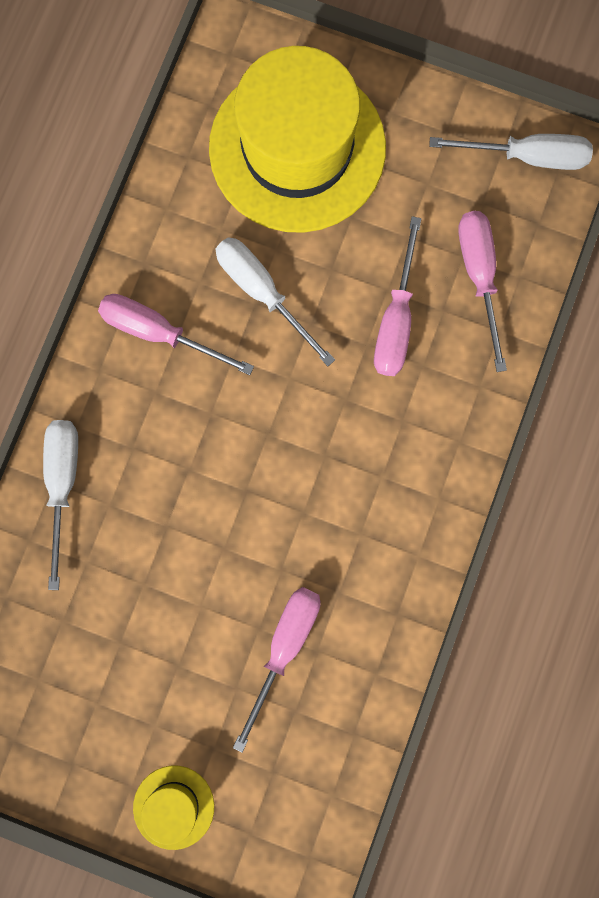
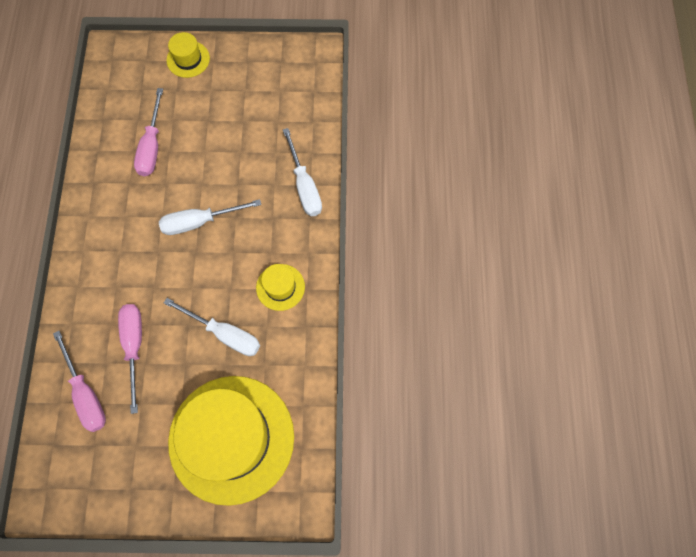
camera: 160 degrees right, 10 degrees down
pink screwdriver [98,294,254,375] -> yellow hat [256,264,305,311]
white screwdriver [429,134,593,170] -> white screwdriver moved to [159,199,261,235]

